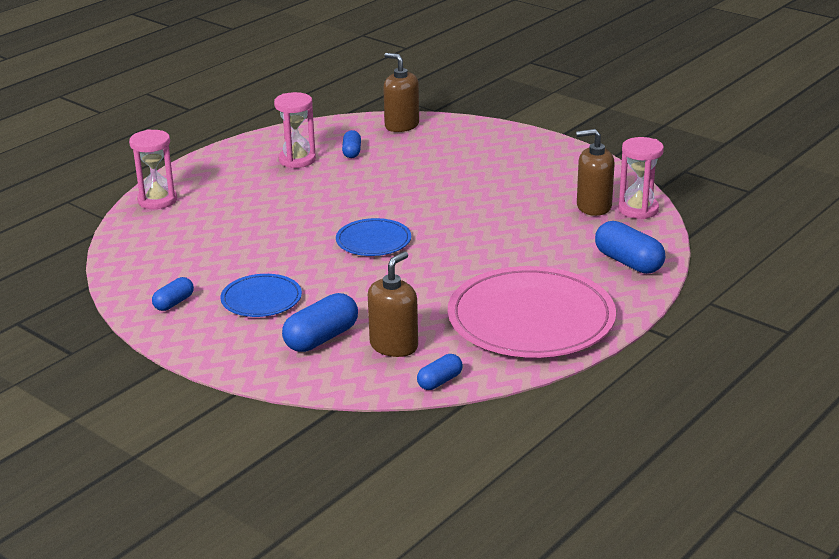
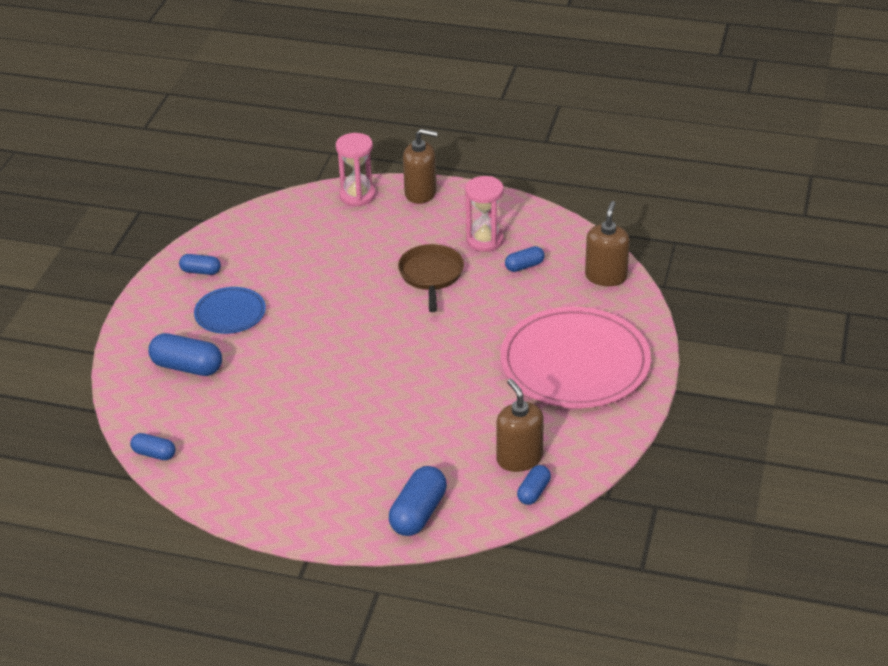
camera: 65 degrees right, 10 degrees up
blue plate [336,218,411,256] -> none
brown soap dispenser [368,252,418,357] -> brown soap dispenser moved to [403,129,438,204]
pink plate [448,266,616,358] -> pink plate moved to [500,307,651,408]
pink hourglass [618,137,664,219] -> blue capsule [517,465,551,505]
none -> brown pan [398,244,464,312]

